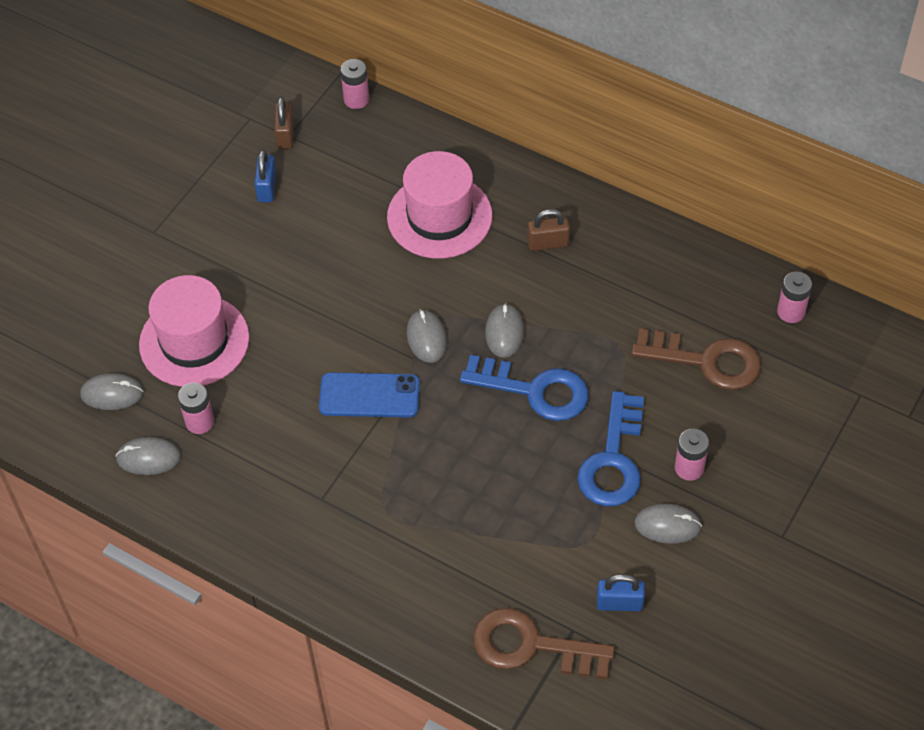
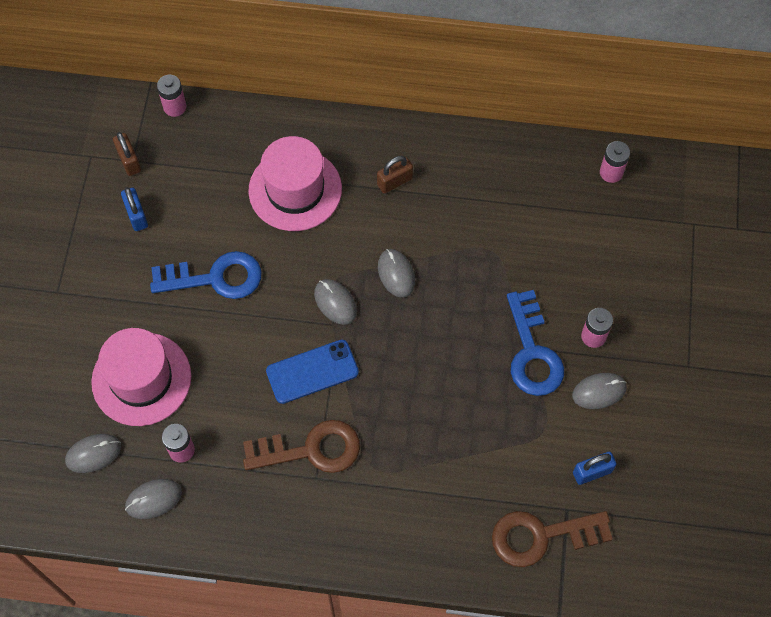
camera: 25 degrees left, 10 degrees up
blue key [460,355,589,421] -> blue key moved to [150,251,262,299]
brown key [632,328,761,390] -> brown key moved to [243,420,360,473]

